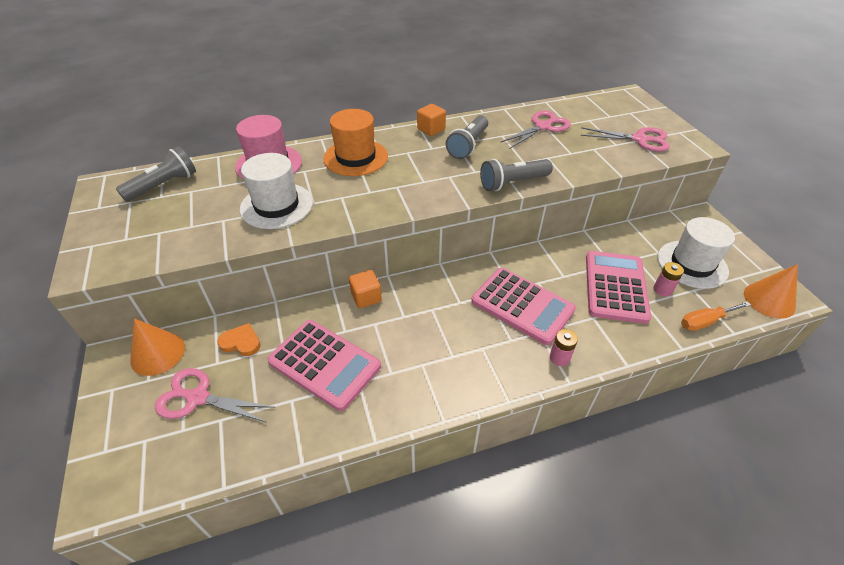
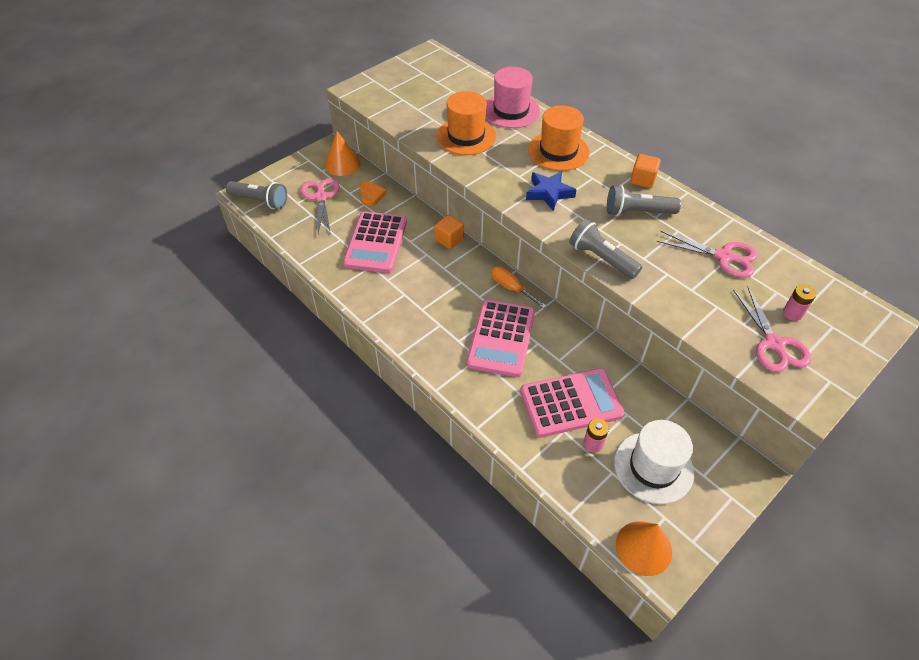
camera: 65 degrees right, 5 degrees up
grey flashlight [116,146,196,202] -> grey flashlight moved to [226,181,287,209]
white hat [240,153,313,229] -> orange hat [436,91,496,155]
pink battery [550,329,578,366] -> pink battery moved to [783,285,816,321]
orange screwdriver [681,301,751,331] -> orange screwdriver moved to [491,266,546,309]
none -> blue star [526,171,576,211]

